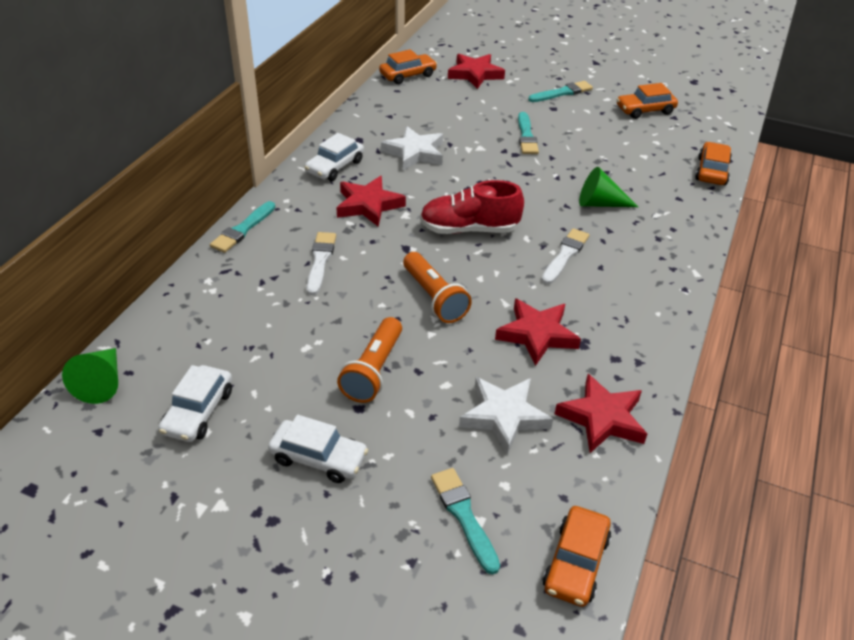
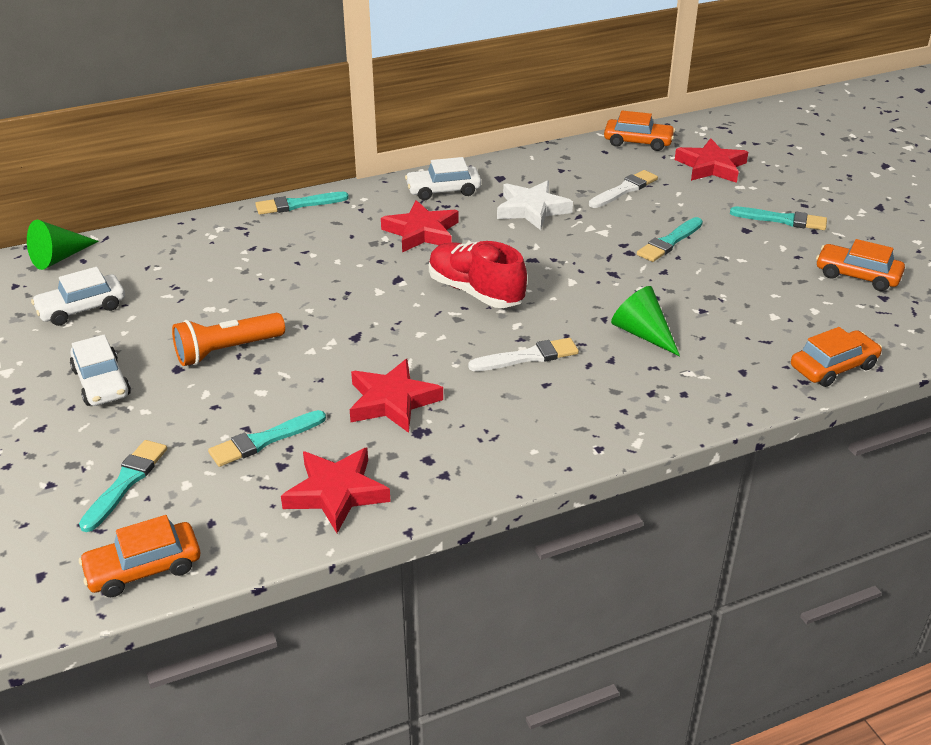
camera: 45 degrees right, 5 degrees down
white brush [306,232,336,295] -> white brush moved to [589,170,658,208]
orange flashlight [403,252,472,323] -> none
white star [459,377,553,455] -> turquoise brush [208,410,326,467]

